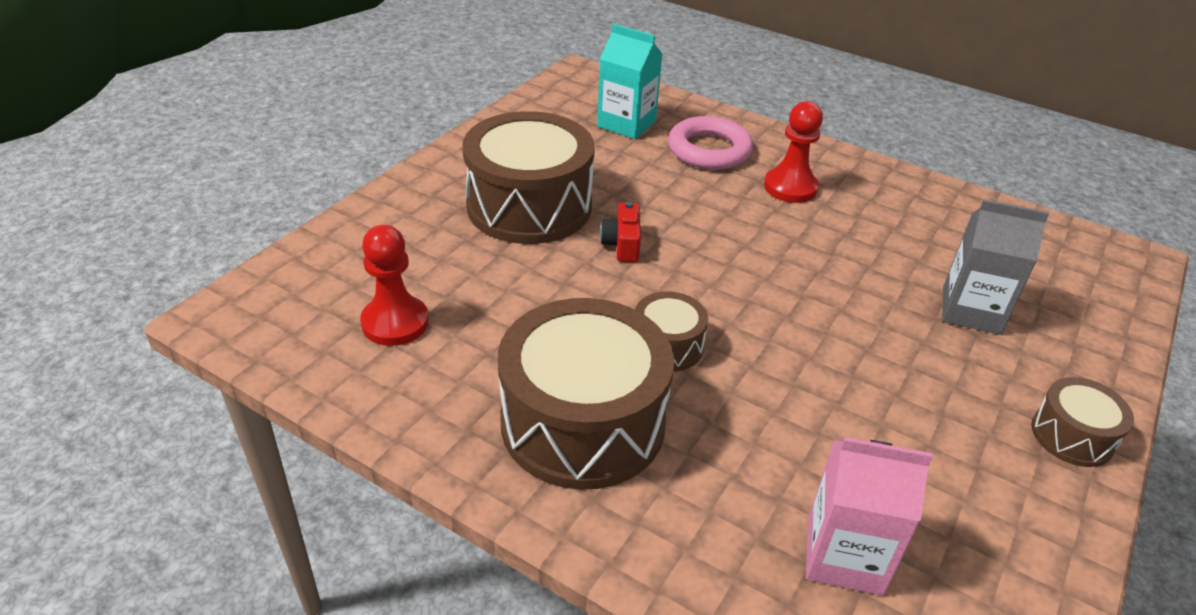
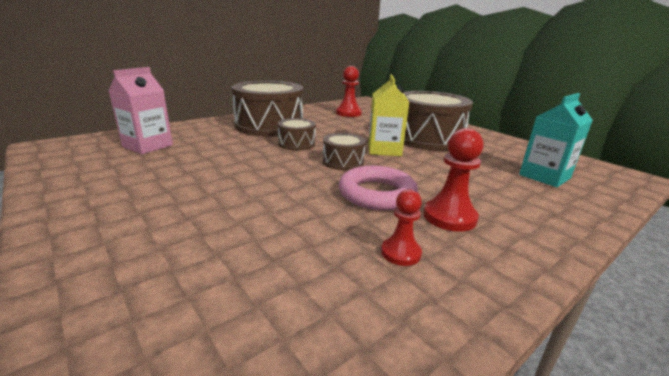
camera: 110 degrees right, 15 degrees down
red camera [600,201,641,262] -> yellow carton [368,74,410,156]
pink ring [668,116,753,170] -> pink ring moved to [339,166,418,210]
grey carton [942,199,1049,335] -> none
brown drum [1031,377,1134,467] -> brown drum moved to [323,133,366,170]
none -> red pawn [381,189,422,266]

